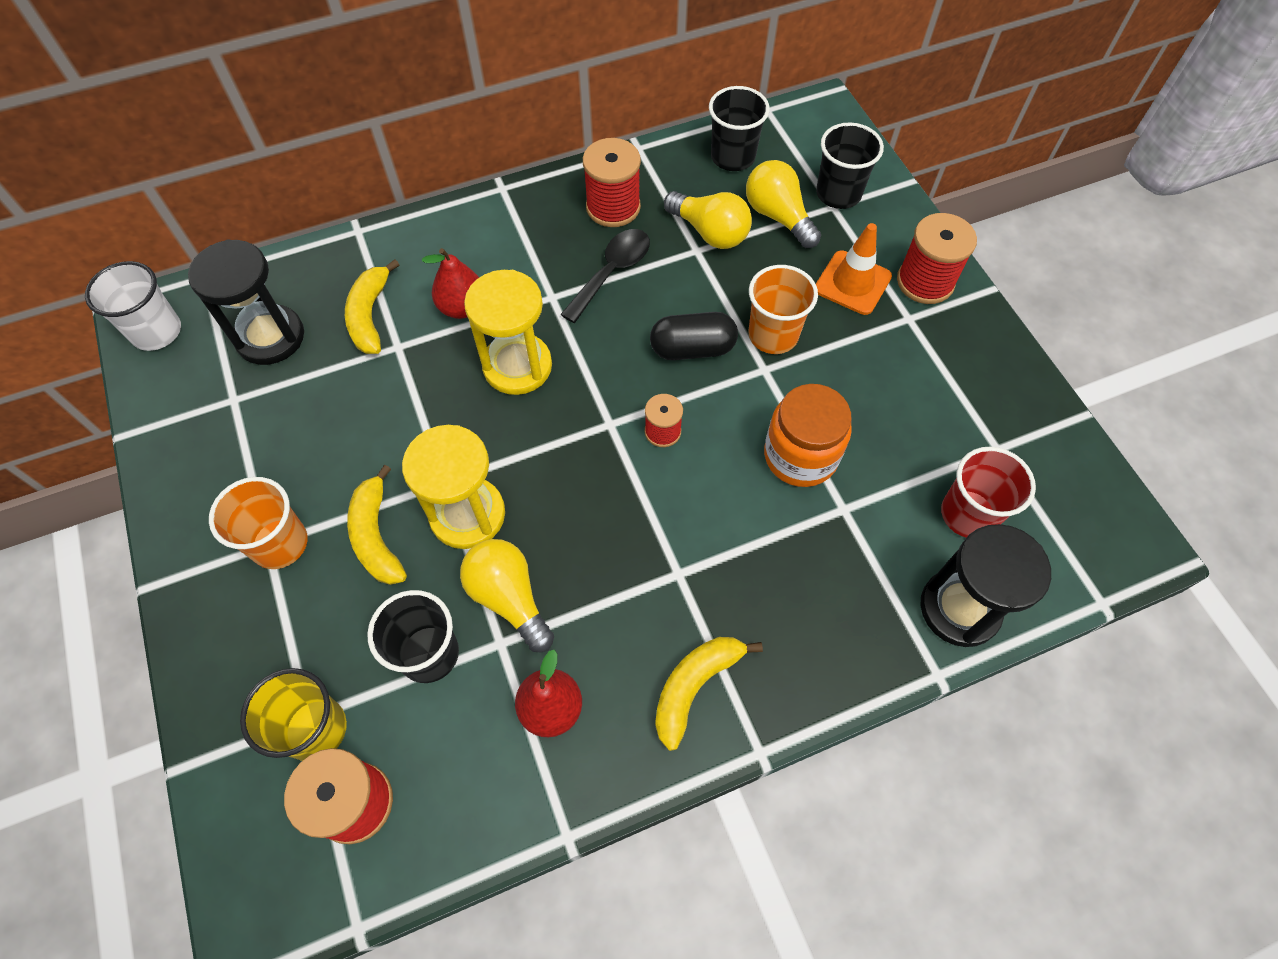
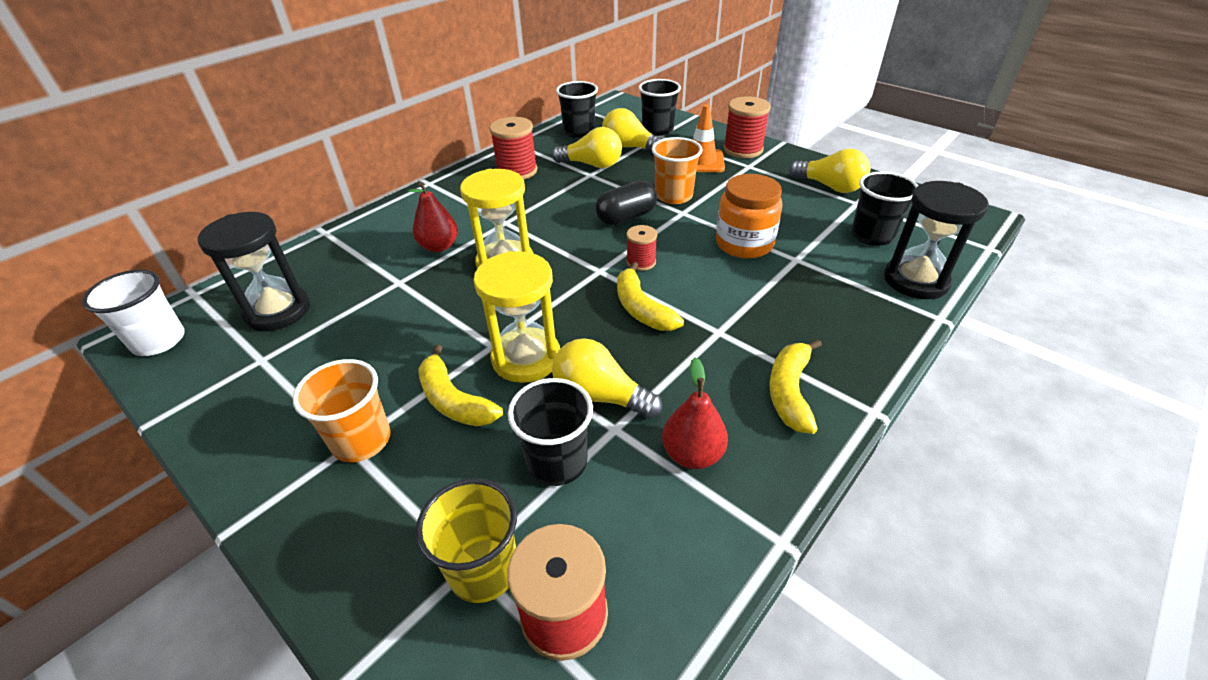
camera: 25 degrees left, 20 degrees down
yellow banana [345,259,400,354] -> yellow banana moved to [617,262,684,331]
black spoon [560,229,650,323] -> none
red cup [941,447,1036,537] -> black cup [851,171,918,246]
none -> yellow light bulb [789,149,870,193]

